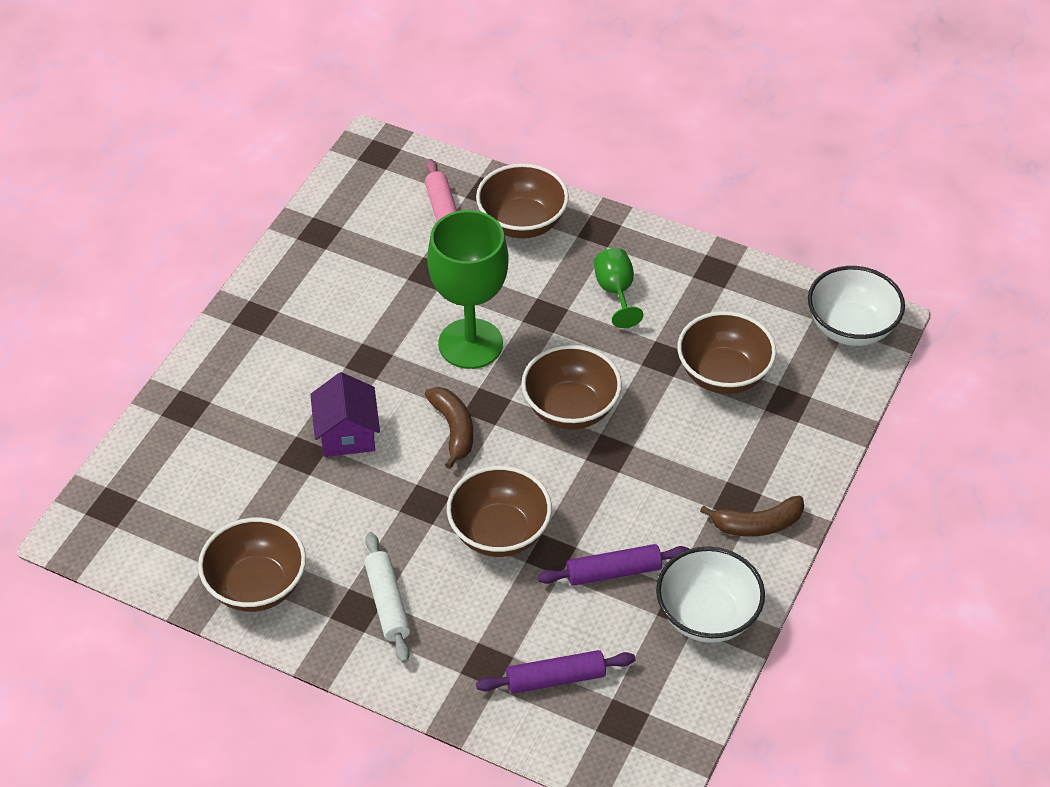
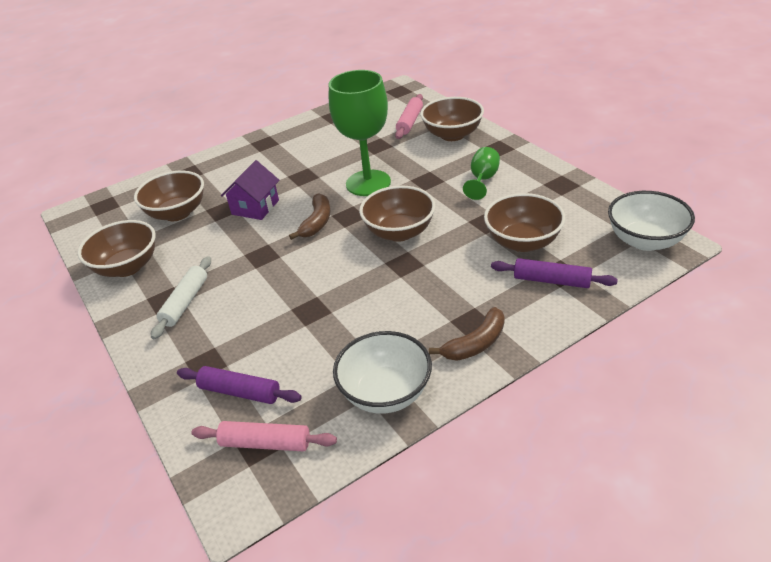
camera: 35 degrees right, 10 degrees down
brown bowl [447,466,552,557] -> brown bowl moved to [134,171,204,221]
purple rolling pin [538,544,689,586] -> purple rolling pin moved to [491,258,618,288]
brown banana [700,496,804,537] -> brown banana turned 60 degrees counterclockwise [429,307,505,361]
none -> pink rolling pin [191,421,337,451]

